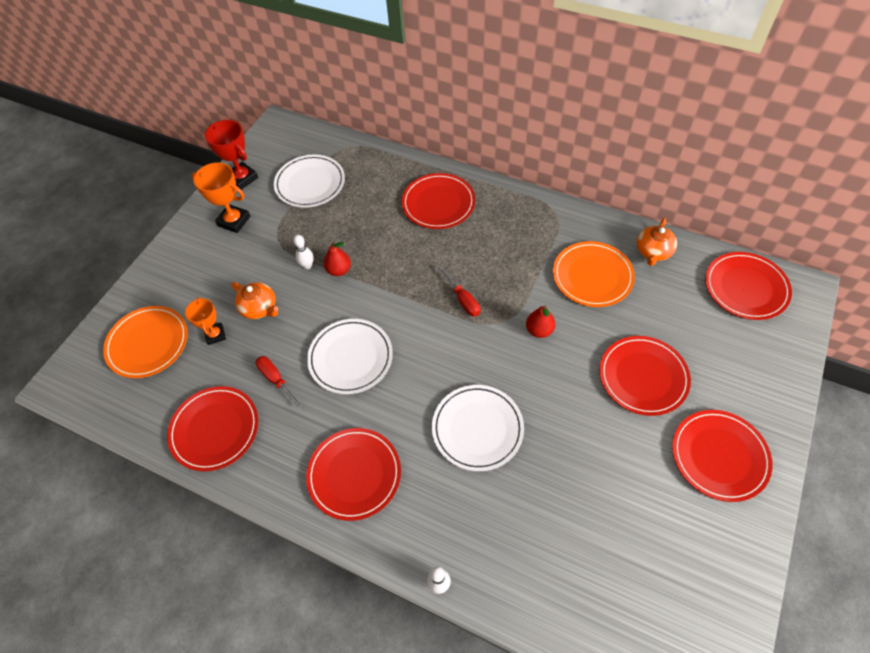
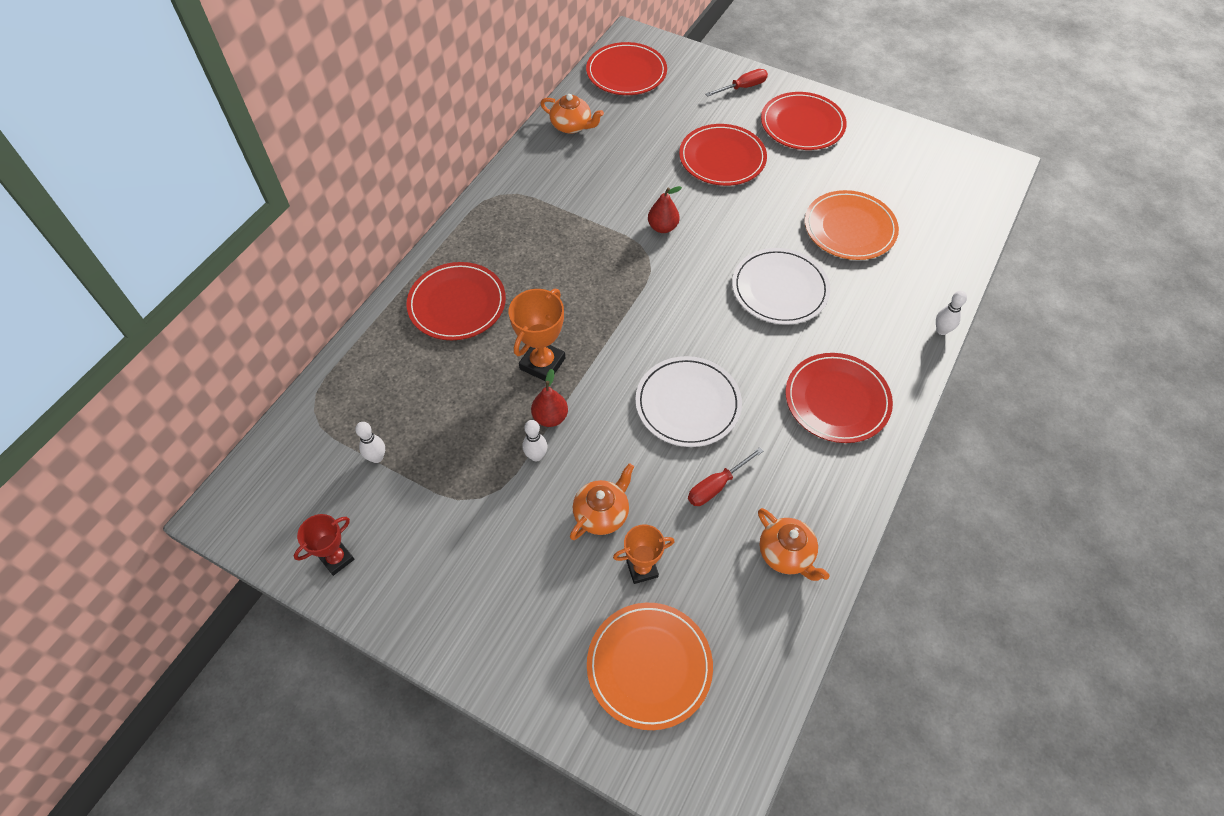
camera: 90 degrees left, 0 degrees up
red plate [167,386,258,472] -> orange teapot [758,508,830,581]
orange trophy [192,162,250,233] -> orange trophy moved to [509,289,565,381]
red trophy [205,120,258,190] -> red trophy [294,514,355,576], size x0.66
white plate [274,155,345,208] -> white bowling pin [355,422,385,463]
red screwdriver [438,266,480,317] -> red screwdriver moved to [706,69,768,97]
orange plate [553,241,635,307] -> orange plate moved to [805,190,899,260]

